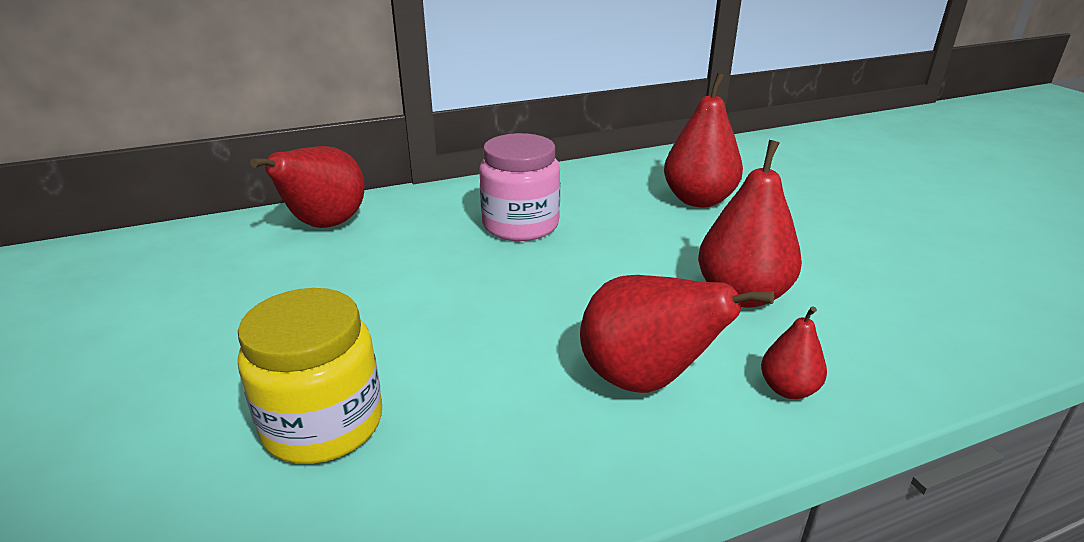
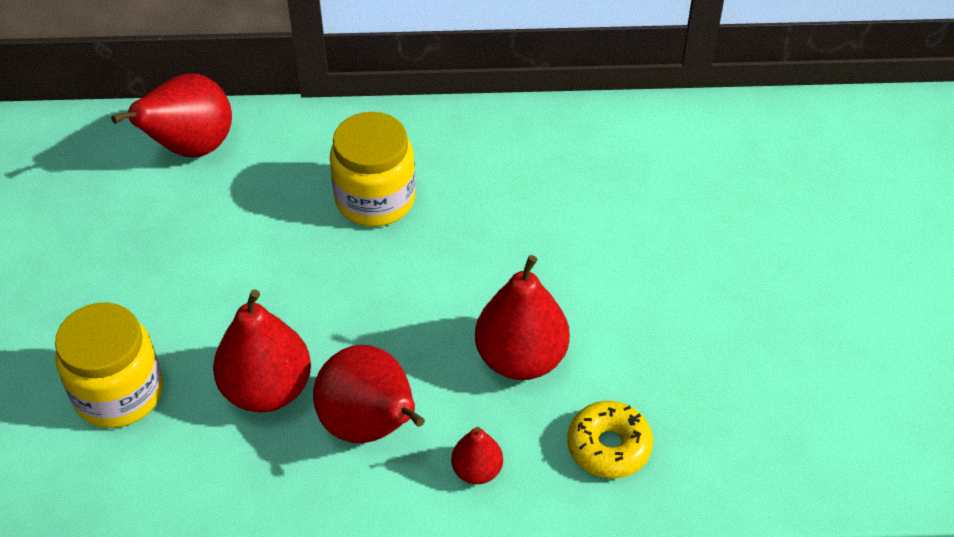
camera: 20 degrees right, 20 degrees up
pink jar [479,133,560,241] -> yellow jar [330,112,416,226]
red pear [664,73,743,207] -> red pear moved to [213,289,311,413]
none -> yellow donut [567,401,653,478]

